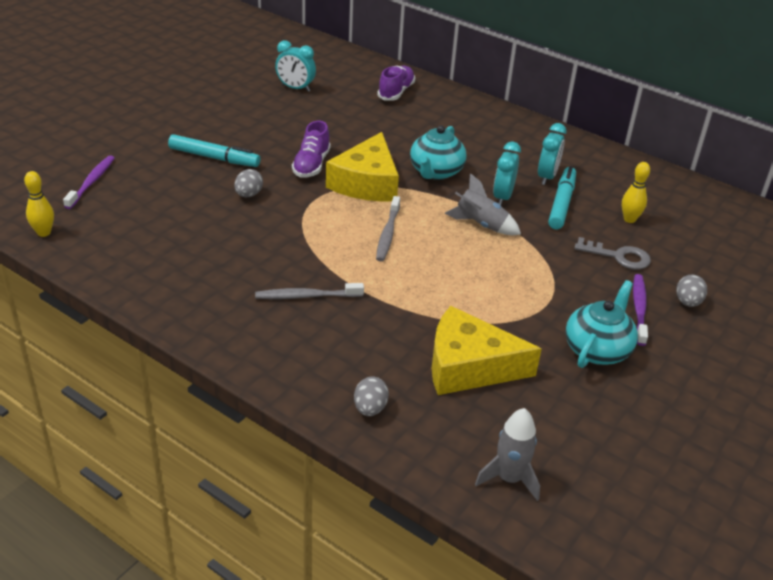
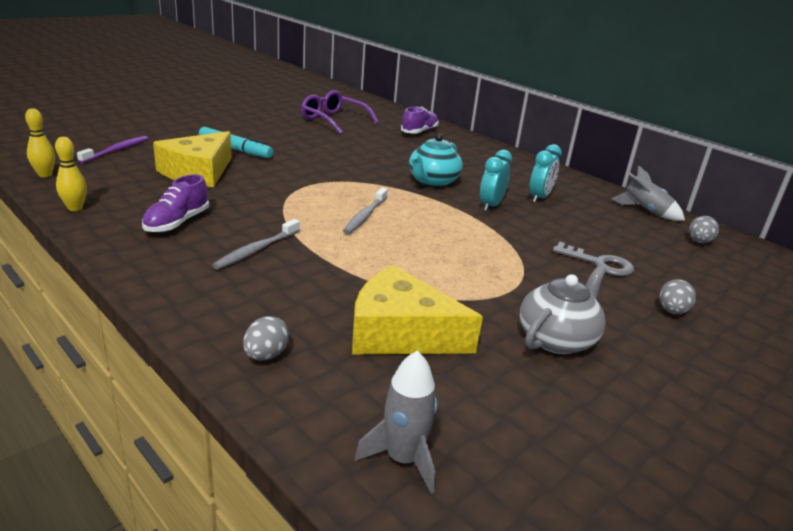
camera: 10 degrees right, 10 degrees down
grey egg [234,169,263,197] -> grey egg moved to [689,216,719,243]
grey toothbrush [255,283,364,299] -> grey toothbrush turned 60 degrees counterclockwise [212,219,300,269]
turquoise clock [275,40,316,92] -> purple glasses [301,90,379,134]
purple shoe [292,121,331,178] -> purple shoe moved to [142,174,209,233]
yellow cheese [326,132,399,201] -> yellow cheese moved to [153,131,232,187]
grey rocket [445,173,521,235] -> grey rocket moved to [611,166,685,221]
turquoise marker [548,166,576,229] -> none
turquoise teapot [565,280,638,368] -> grey teapot [520,265,606,354]
yellow bowling pin [622,162,650,223] -> yellow bowling pin moved to [55,137,87,211]
purple toothbrush [633,274,648,346] -> none

